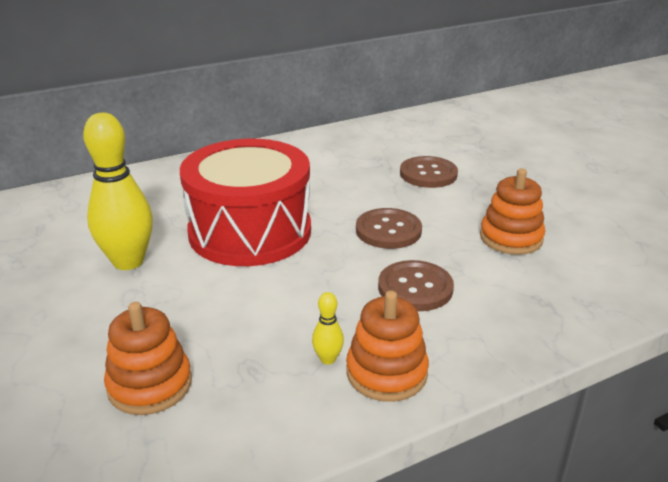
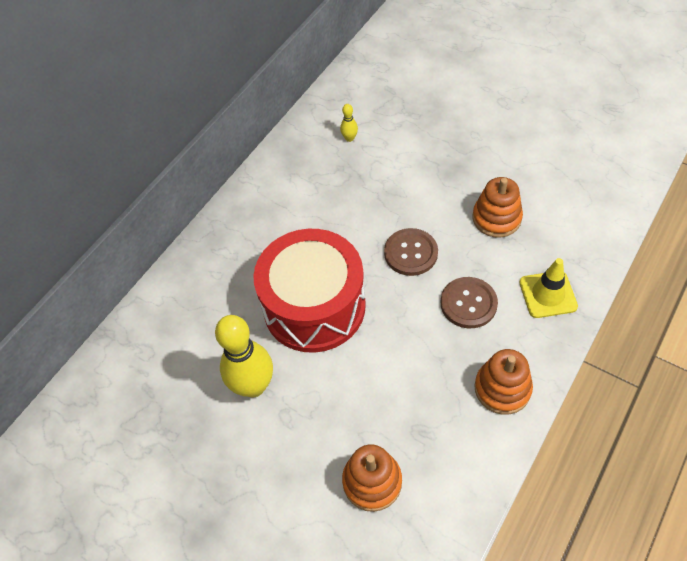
camera: 25 degrees left, 25 degrees up
yellow bowling pin [312,292,344,365] -> yellow bowling pin moved to [340,104,358,142]
brown button [400,156,458,188] -> none
none -> yellow traffic cone [520,258,578,318]

